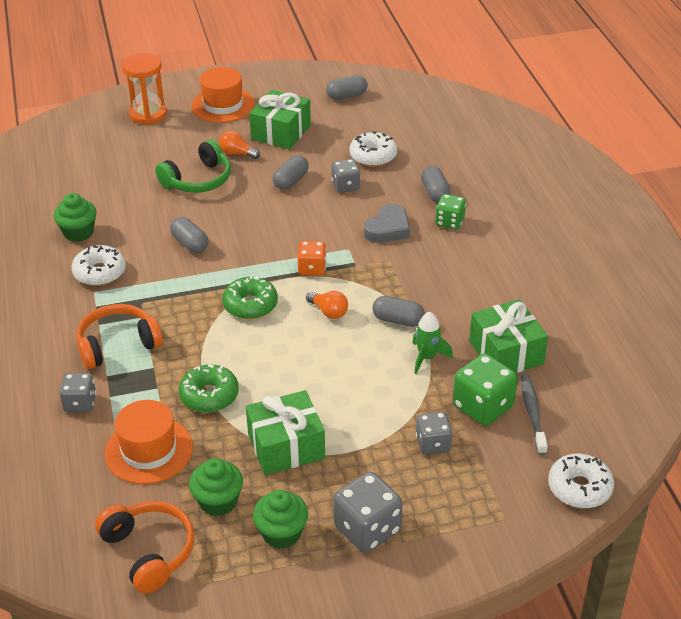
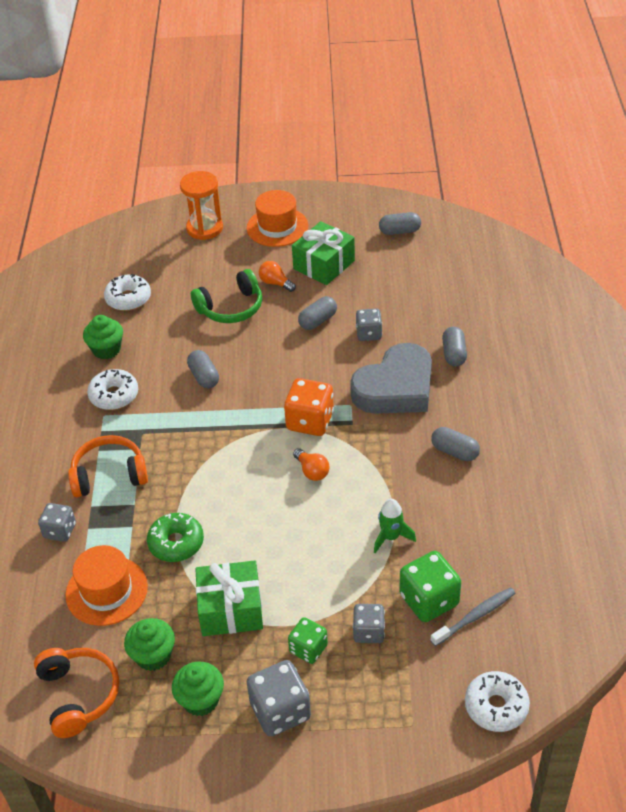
camera: 15 degrees right, 5 degrees up
green donut [222,276,278,319] -> none
orange dice [297,241,327,276] -> orange dice [284,378,334,436], size x1.59
white donut [349,131,397,167] -> white donut moved to [104,274,151,311]
grey heart [364,204,410,243] -> grey heart [350,343,432,414], size x1.76
grey capsule [372,296,425,327] -> grey capsule moved to [431,427,480,461]
green dice [435,194,466,230] -> green dice moved to [288,617,328,664]
green gift [469,299,548,373] -> none
grey toothbrush [521,375,548,455] -> grey toothbrush turned 45 degrees clockwise [430,587,516,646]

